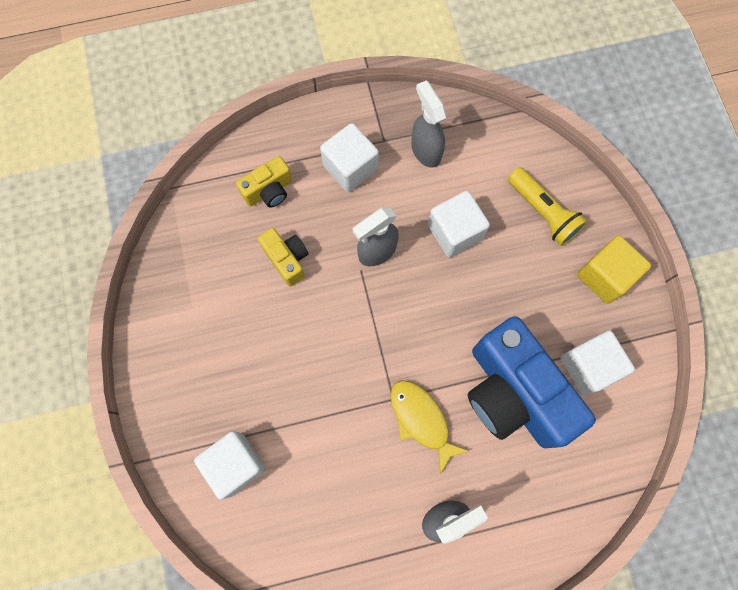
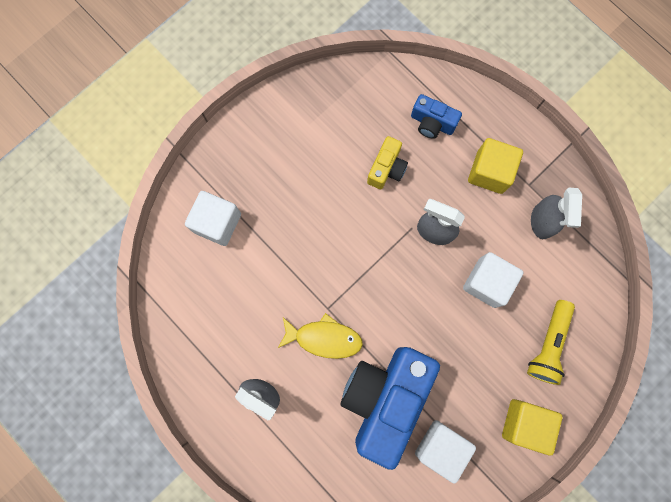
camera: 60 degrees right, 5 degrees up
yellow camera [236,156,292,207] -> blue camera [411,94,462,139]
white cube [320,123,379,192] -> yellow cube [468,138,523,194]
yellow fish [390,380,469,474] -> yellow fish turned 75 degrees clockwise [278,313,363,359]
grey spray bottle [411,80,446,168] -> grey spray bottle turned 150 degrees clockwise [531,188,582,239]

